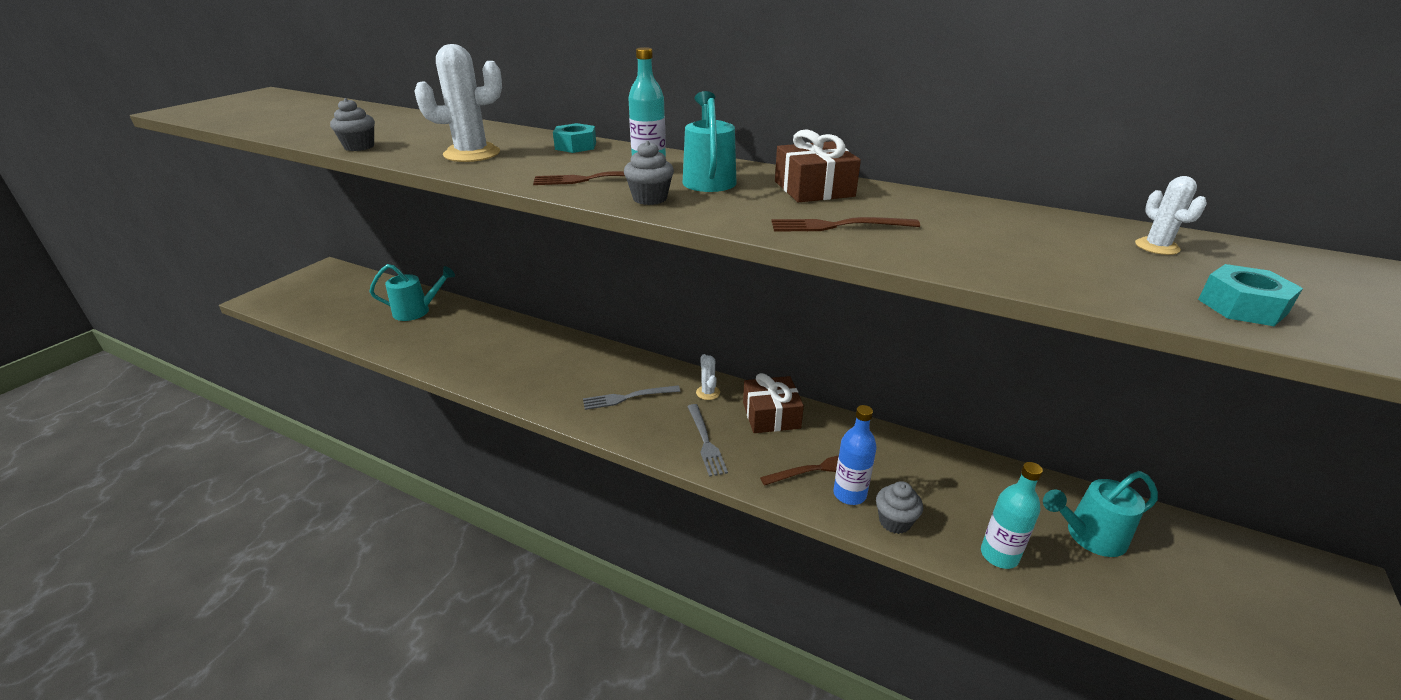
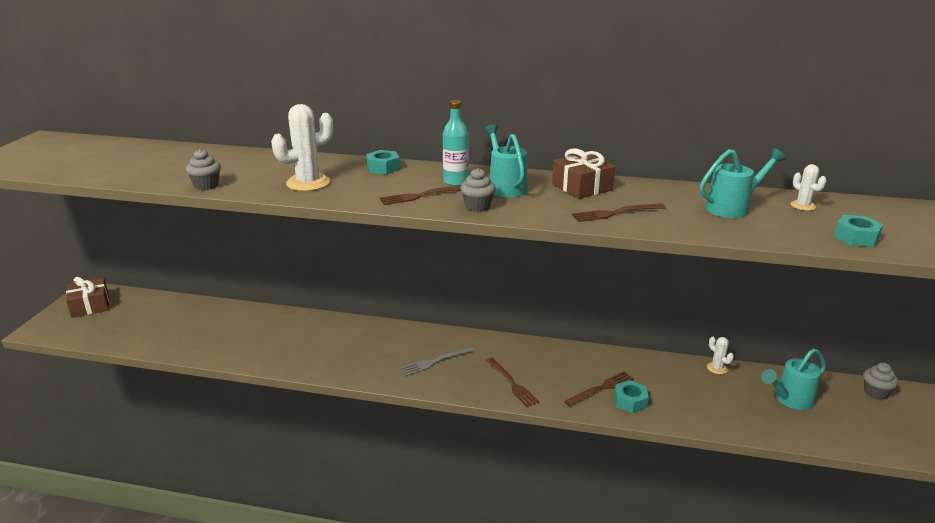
camera: 15 degrees left, 5 degrees down
turquoise watering can [369,264,455,321] -> turquoise watering can moved to [700,148,786,218]
grey fork [687,404,728,477] -> brown fork [486,358,539,407]
white cactus [696,354,720,400] -> white cactus moved to [707,337,734,374]
brown gift [743,373,804,433] -> brown gift moved to [66,277,109,318]
blue bottle [833,405,877,505] -> turquoise nut [614,380,649,413]
grey cupcake [876,481,923,534] -> grey cupcake moved to [863,363,898,400]
turquoise bottle [981,462,1043,569] -> none

